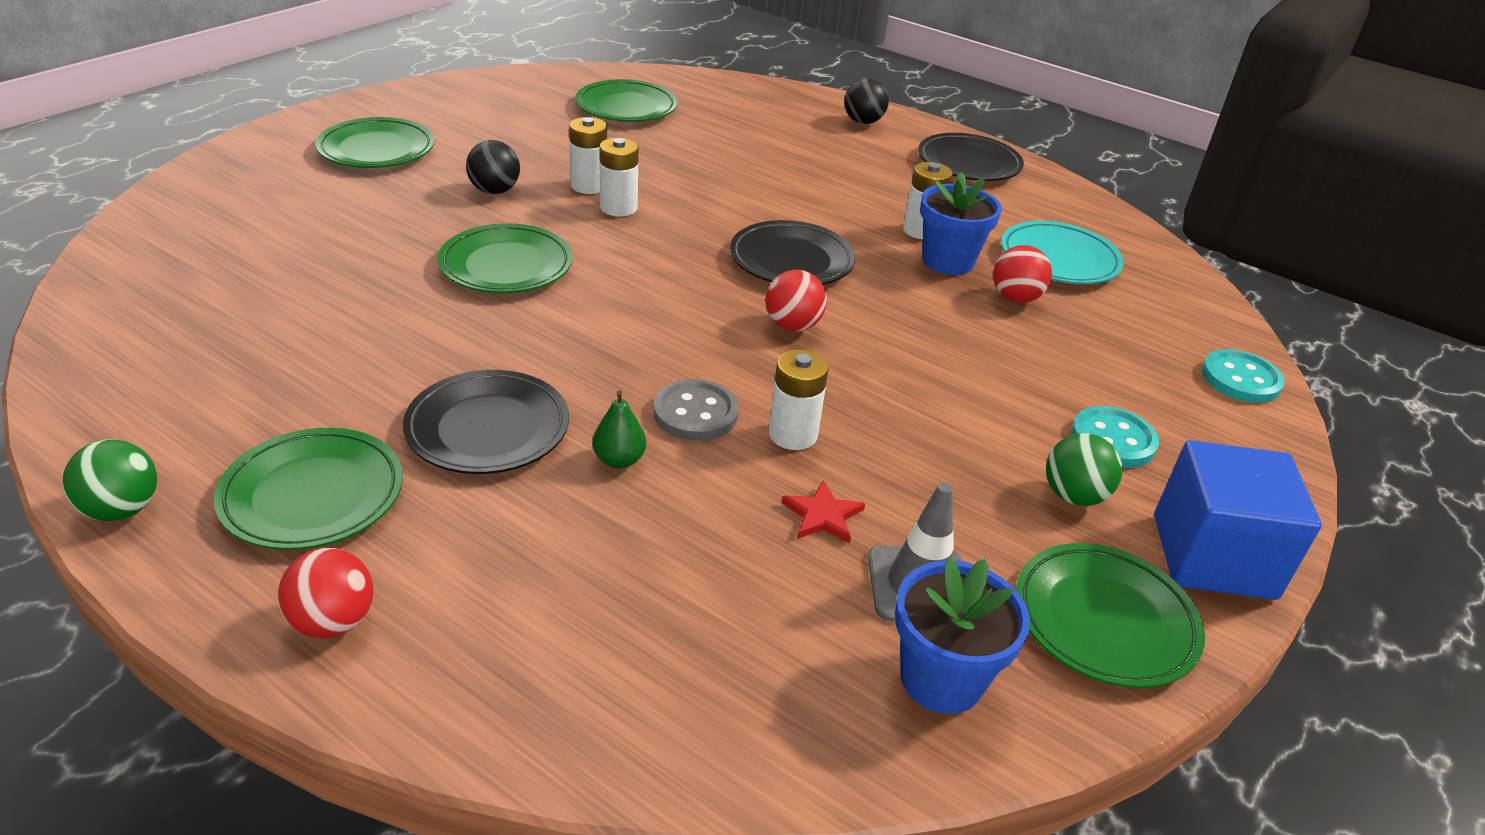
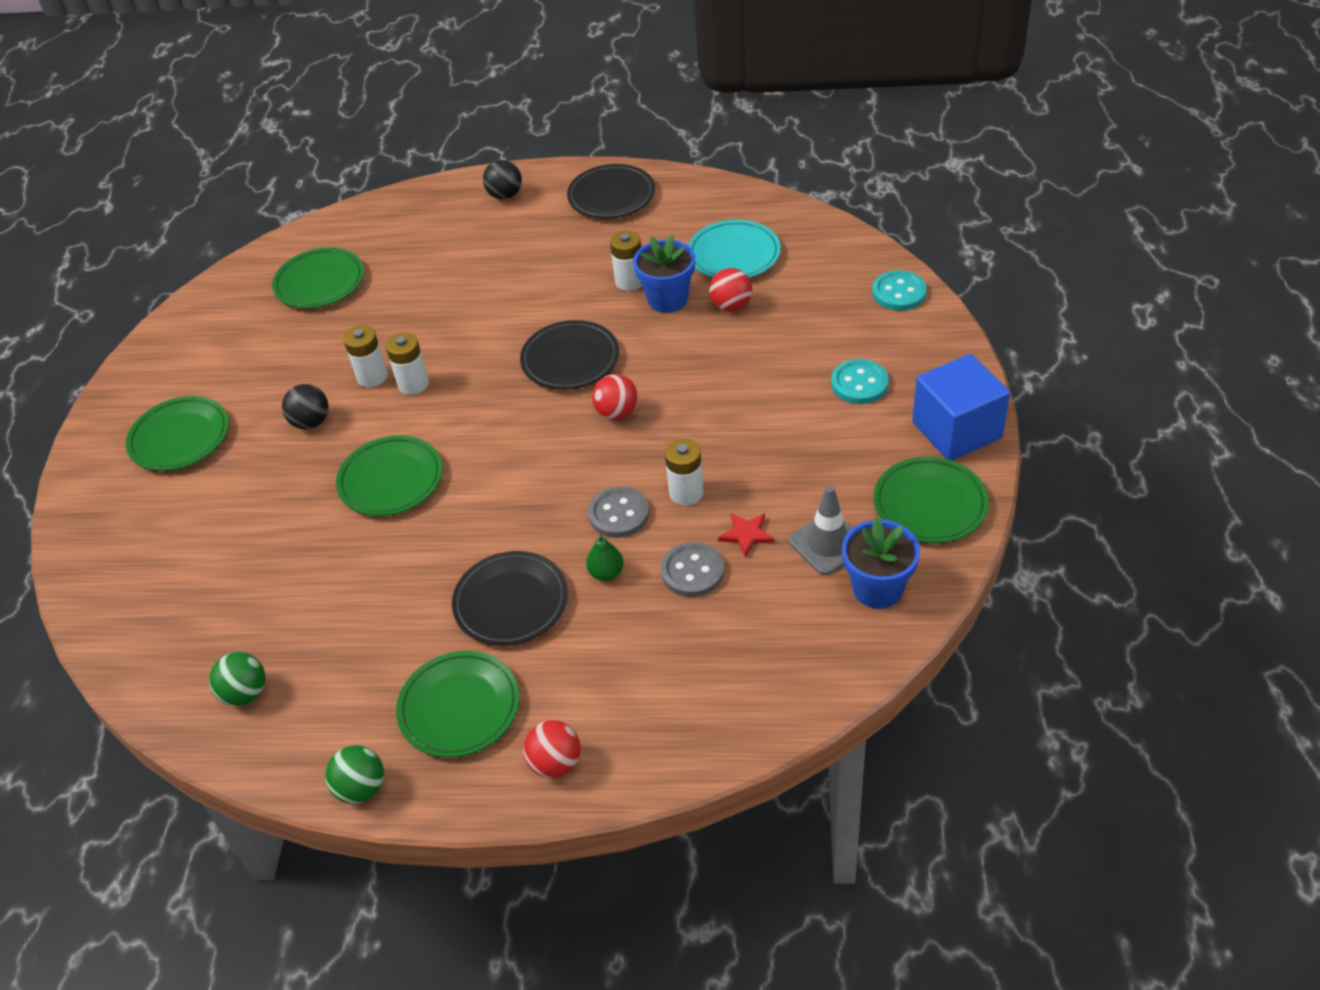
camera: 25 degrees left, 10 degrees up
green ball [1046,433,1122,506] -> green ball moved to [209,652,266,706]
none -> grey button [661,542,724,597]

